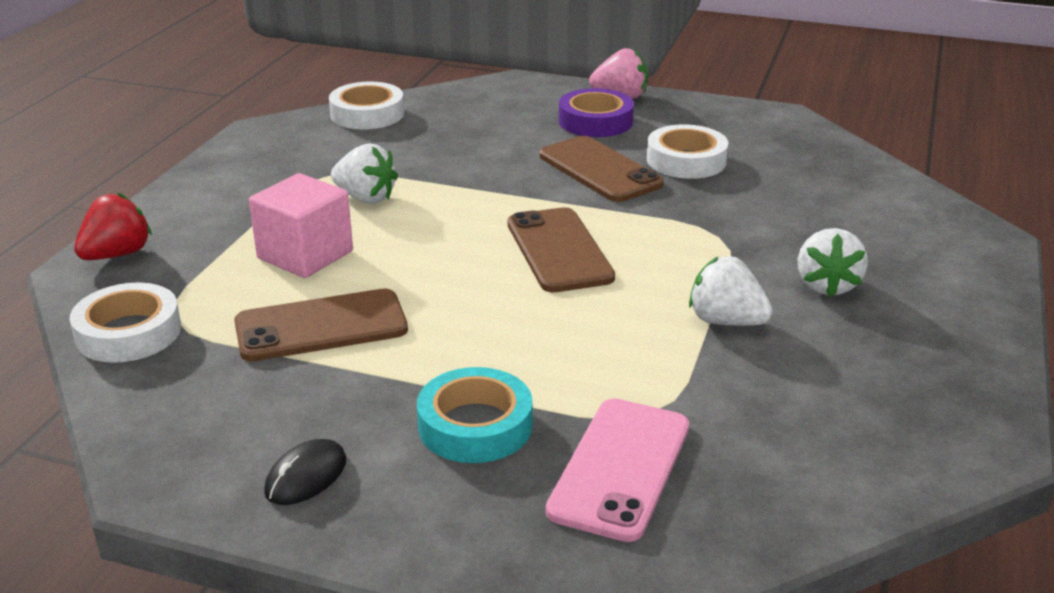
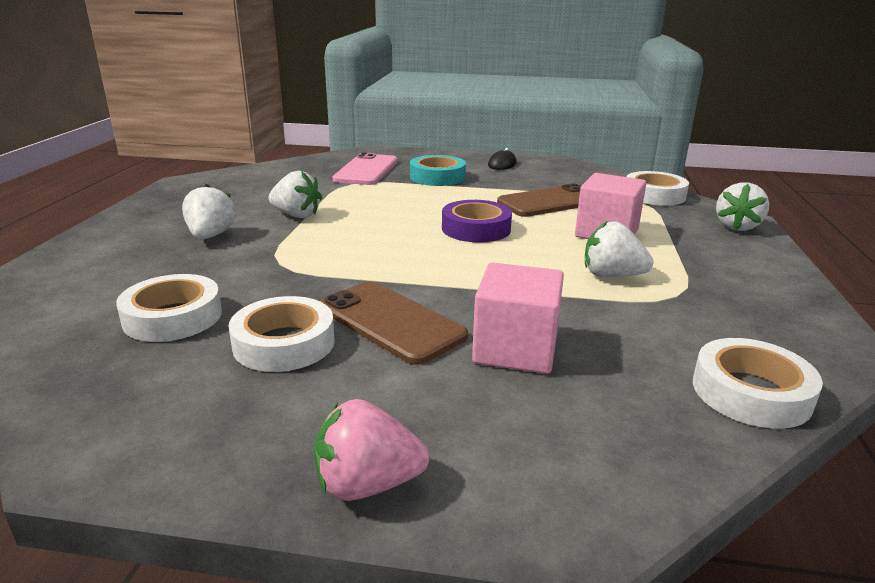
camera: 170 degrees right, 5 degrees down
red strawberry [74,192,152,260] -> white strawberry [716,183,769,231]
brown phone [508,207,615,292] -> none
purple tape [559,88,634,137] -> purple tape moved to [442,200,512,242]
none -> white tape [116,274,222,342]
none -> pink cube [472,263,564,374]

